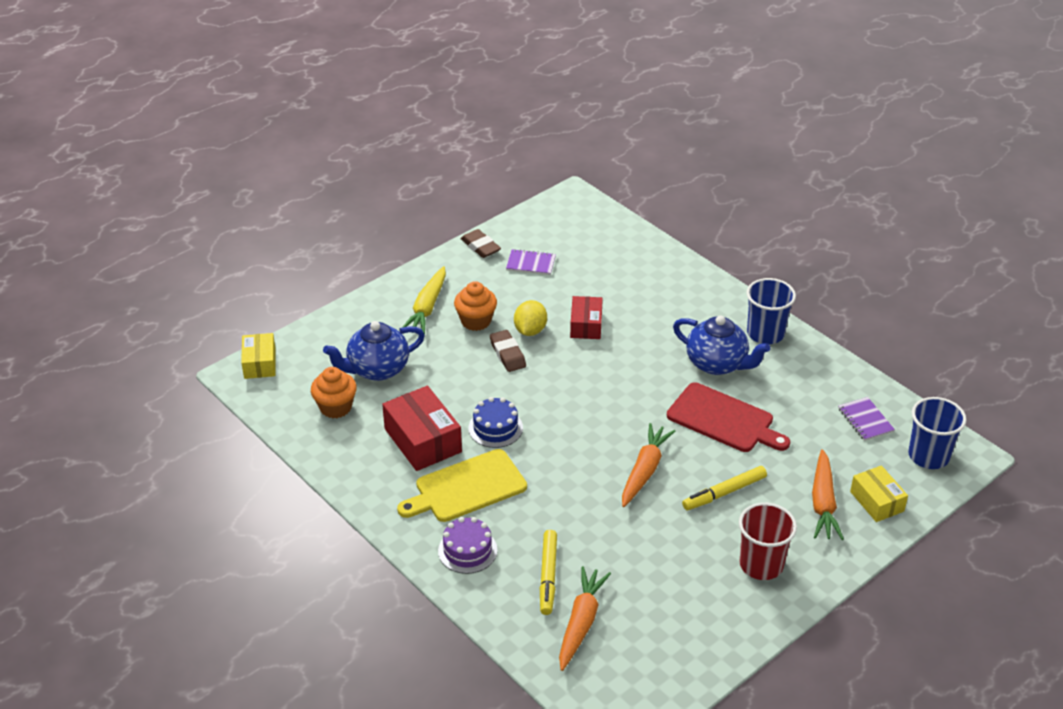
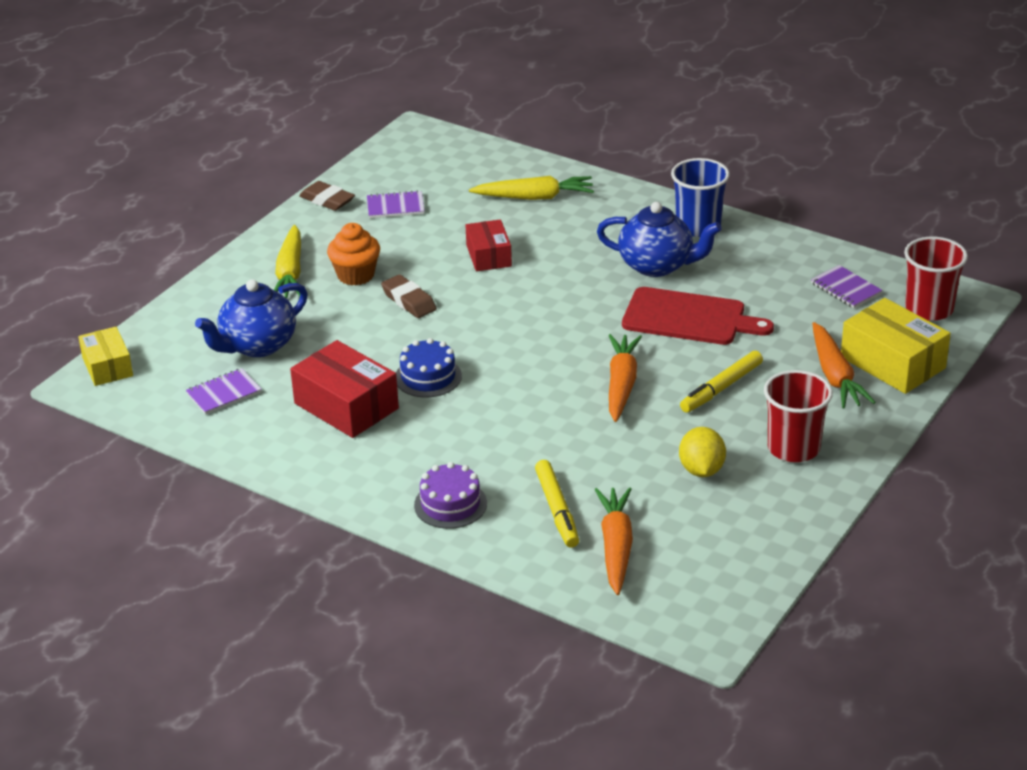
camera: 15 degrees left, 5 degrees down
orange cupcake [311,367,357,418] -> purple notebook [186,368,262,415]
yellow cutting board [397,449,527,522] -> none
yellow lemon [514,300,547,336] -> yellow lemon moved to [679,427,726,477]
yellow box [850,465,908,522] -> yellow box [841,298,951,394], size x1.58
blue cup [908,397,967,469] -> red cup [904,237,968,321]
none -> yellow carrot [469,176,594,200]

